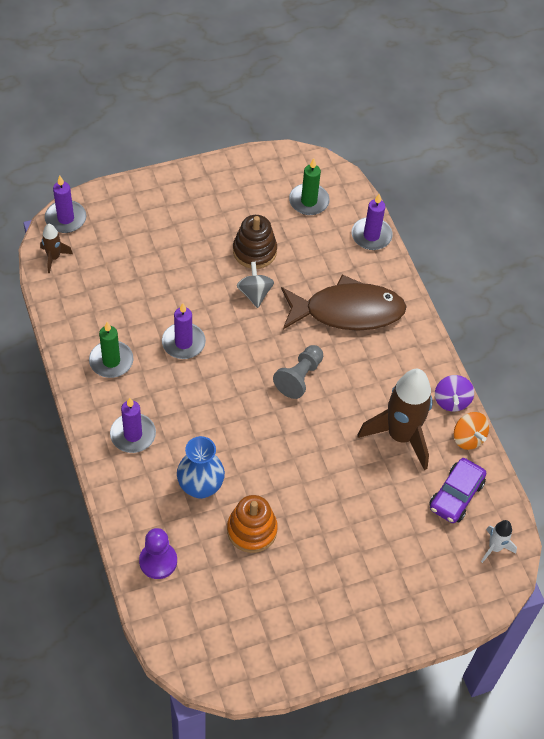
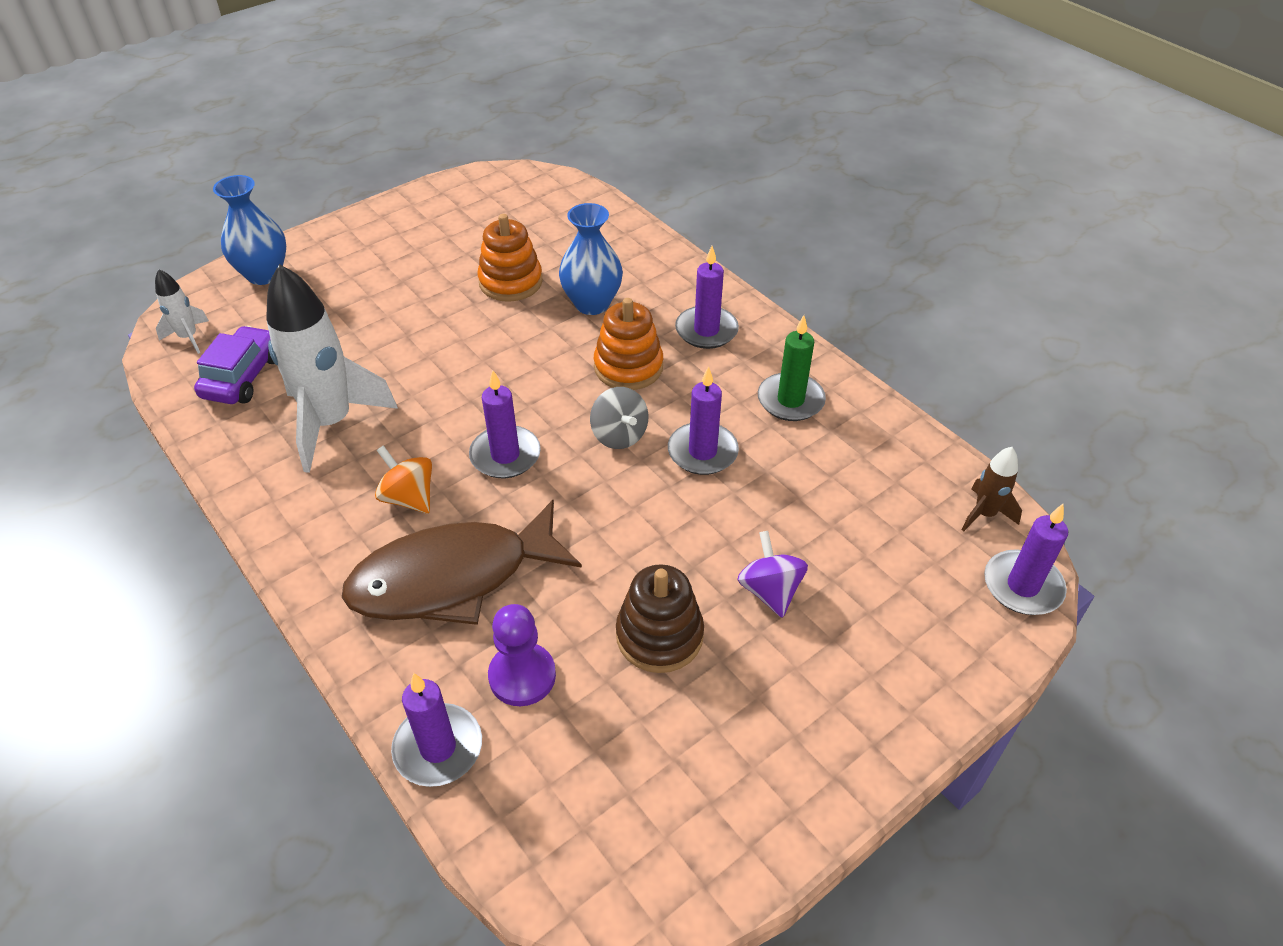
camera: 165 degrees right, 10 degrees down
purple pawn [139,528,177,579] -> purple pawn moved to [488,604,556,706]
grey spinning top [237,262,274,308] -> grey spinning top moved to [590,387,649,449]
grey pawn [273,345,323,399] -> purple candle [469,371,541,478]
green candle [289,158,330,215] -> none
brown rocket [357,369,433,470] -> white rocket [266,264,398,473]
purple spinning top [435,375,474,411] -> purple spinning top moved to [737,531,808,618]
orange spinning top [454,412,489,450] -> orange spinning top moved to [375,445,432,514]
none -> blue vase [213,175,286,285]
none -> orange stacking toy [594,298,663,390]

